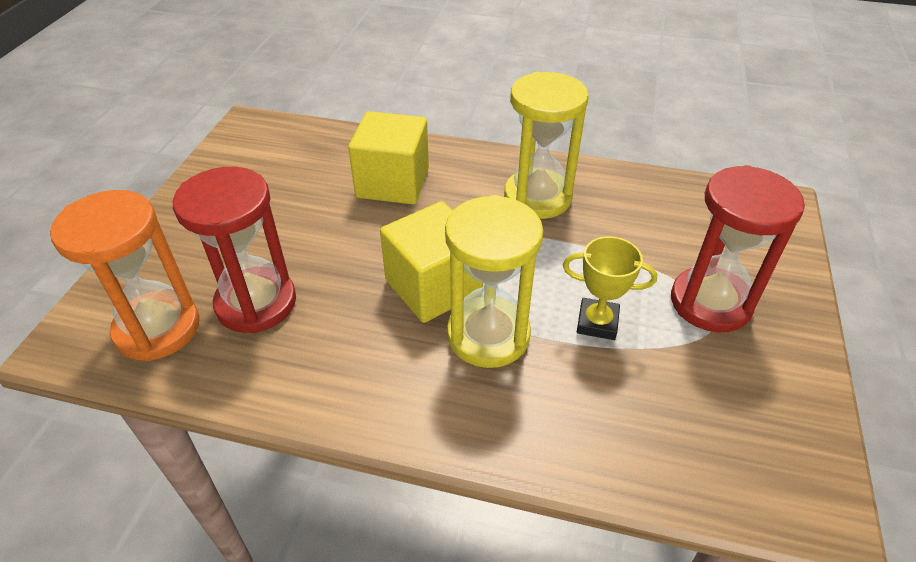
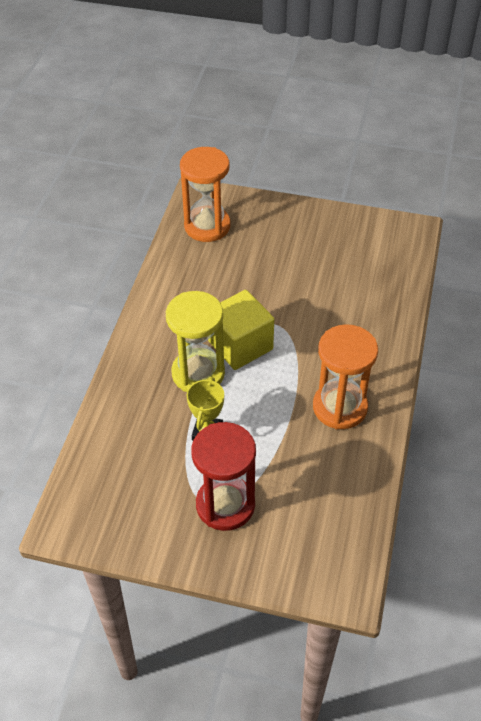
camera: 90 degrees right, 5 degrees up
red hourglass [173,167,296,333] -> none
yellow cube [348,111,429,205] -> none
yellow hourglass [504,72,589,219] -> orange hourglass [313,324,378,429]

